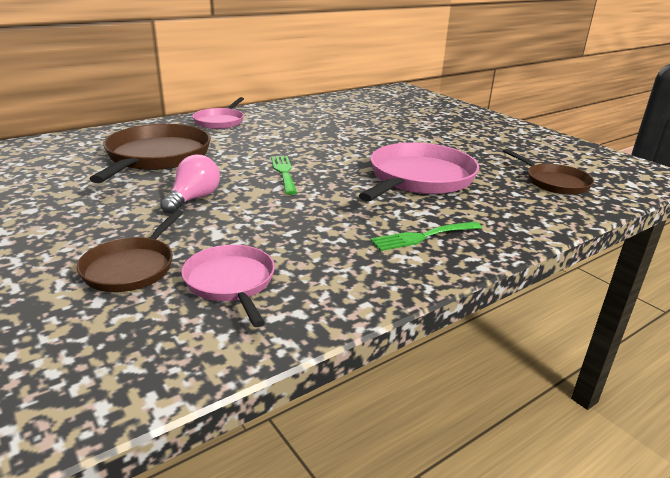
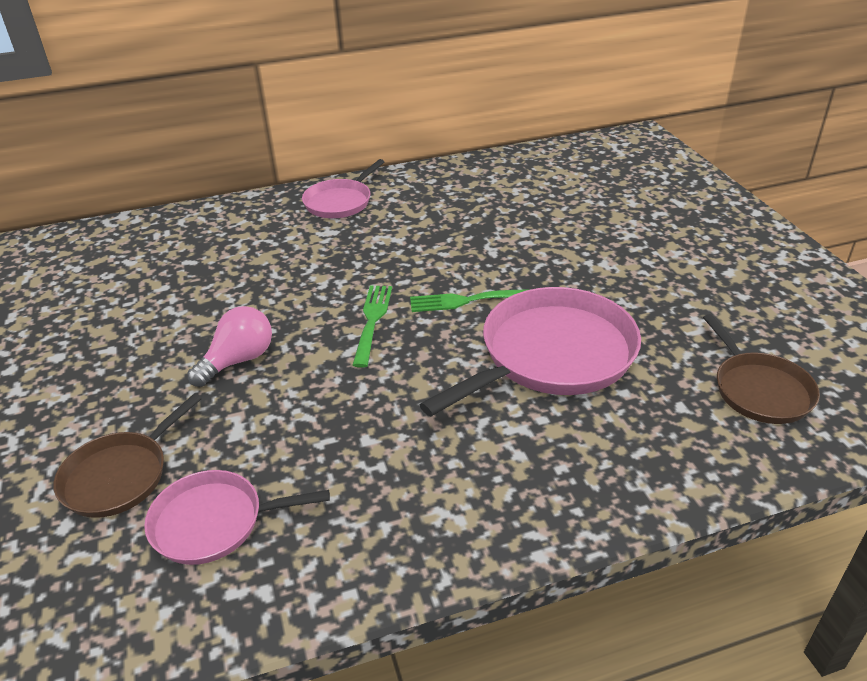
camera: 20 degrees right, 10 degrees up
brown pan [90,124,211,183] -> none
pink pan [181,245,275,327] -> pink pan turned 90 degrees counterclockwise [144,470,330,565]
green fork [371,222,482,251] -> green fork moved to [410,289,531,312]

